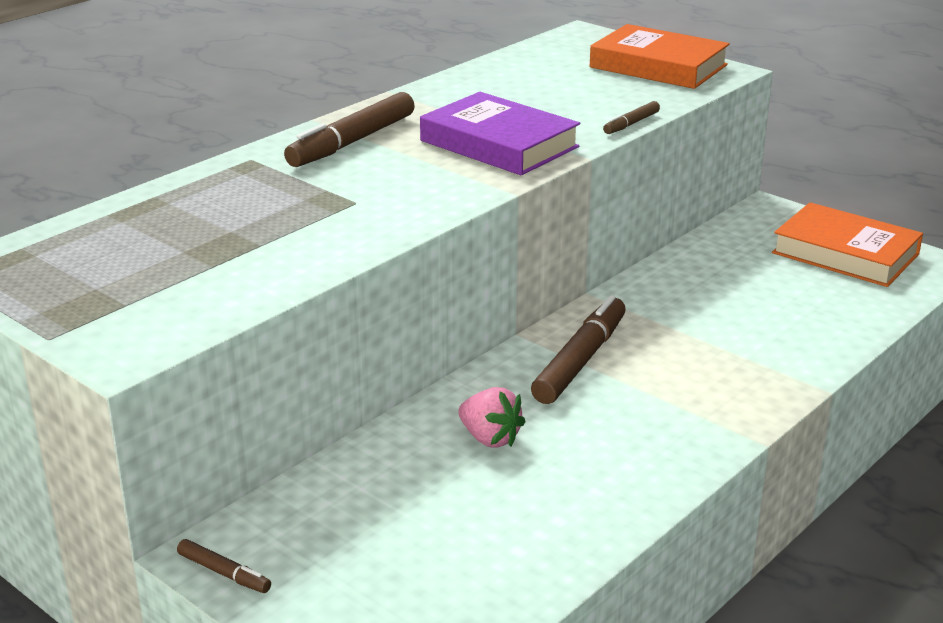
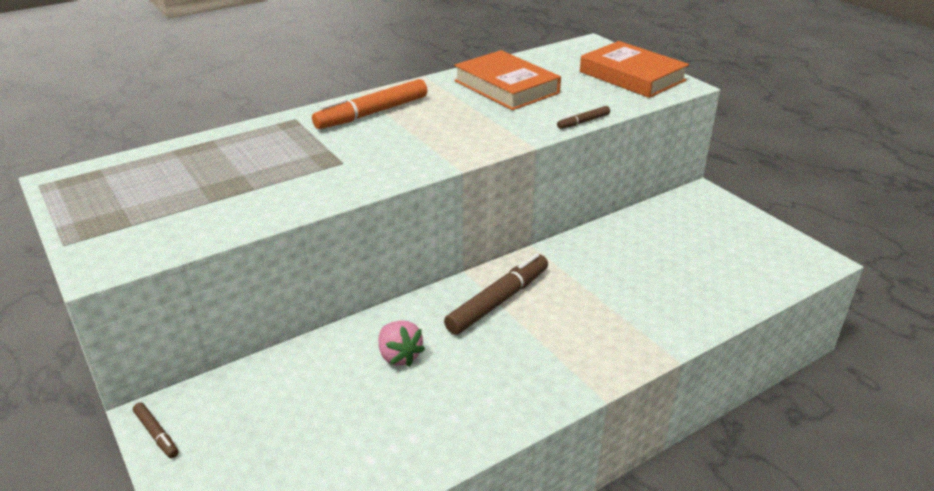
camera: 15 degrees right, 5 degrees up
brown marker [284,92,415,167] -> orange marker [312,79,428,129]
purple book [420,92,580,175] -> none
orange book [772,202,923,287] -> orange book moved to [454,50,561,110]

